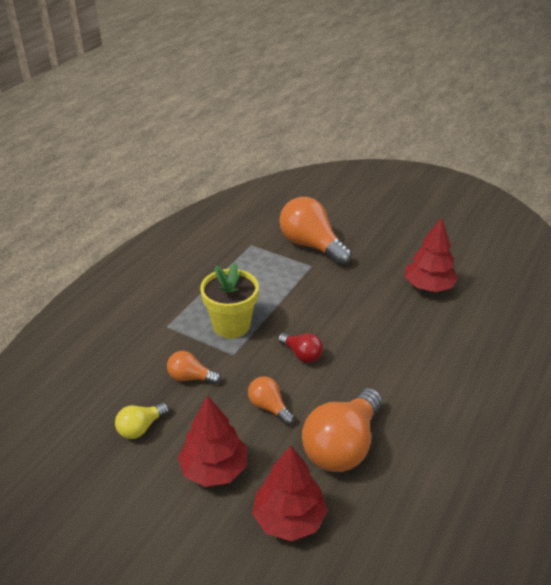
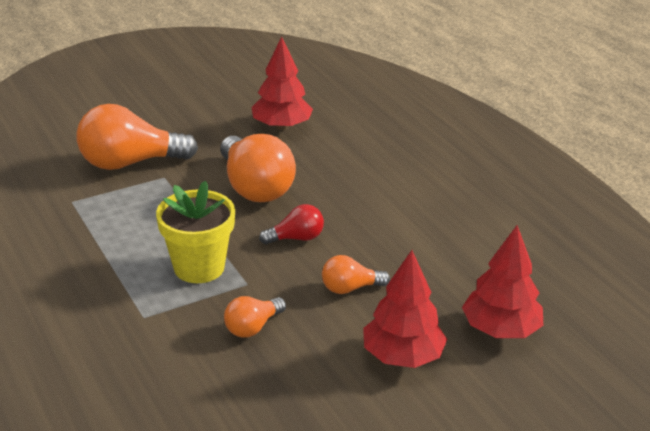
camera: 60 degrees left, 5 degrees down
yellow light bulb [115,402,169,439] -> none
orange light bulb [302,388,383,472] -> orange light bulb moved to [220,134,296,202]

